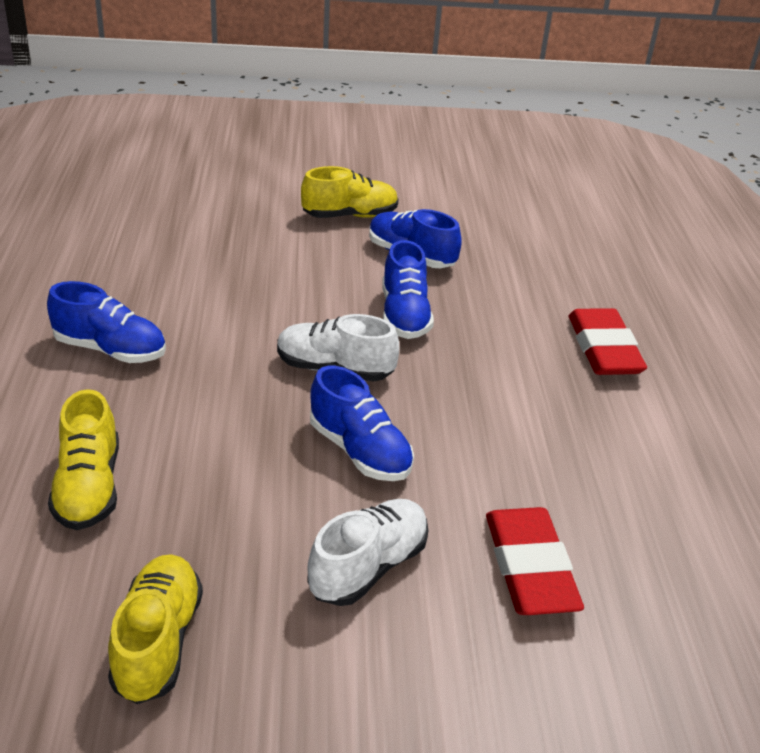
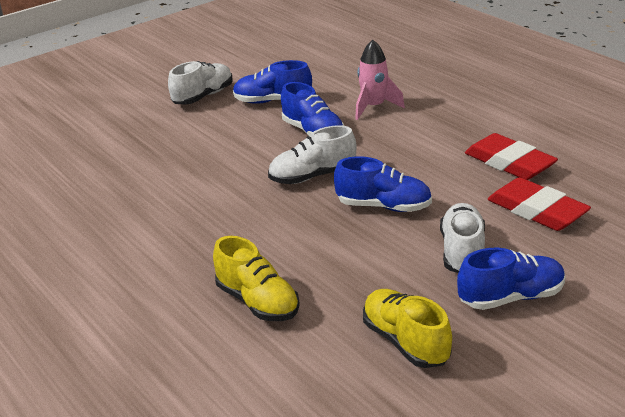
camera: 30 degrees left, 5 degrees down
blue shoe [47,281,166,363] -> blue shoe moved to [457,247,565,310]
yellow shoe [301,166,399,218] -> white shoe [168,61,233,105]
red eraser [569,308,647,375] -> red eraser moved to [465,133,558,180]
none -> pink rocket [355,40,405,120]

